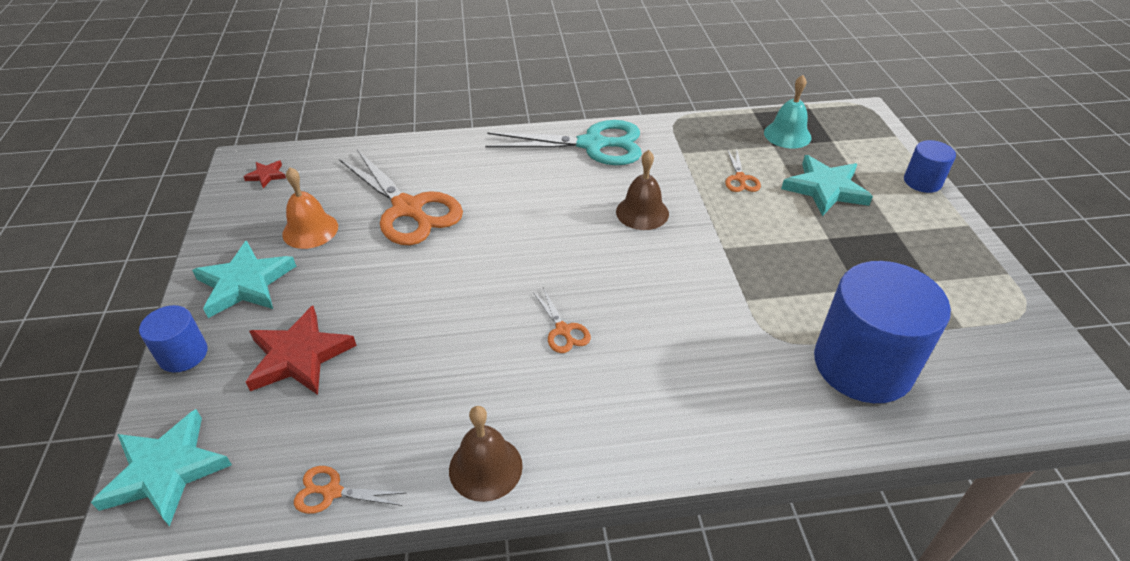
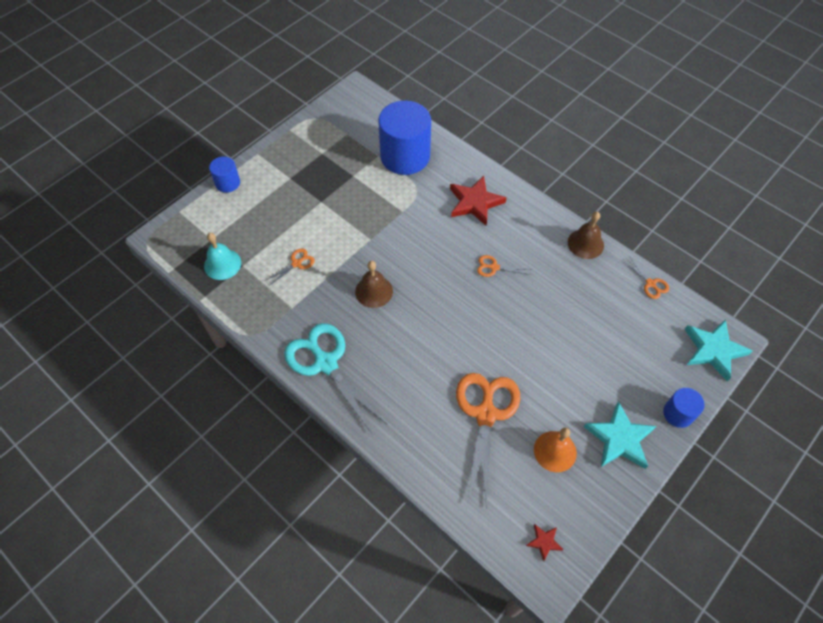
camera: 130 degrees left, 15 degrees up
red star [246,306,357,395] -> red star moved to [450,175,506,225]
orange scissors [533,288,591,353] -> orange scissors turned 105 degrees counterclockwise [477,255,531,277]
turquoise star [781,155,873,216] -> none

